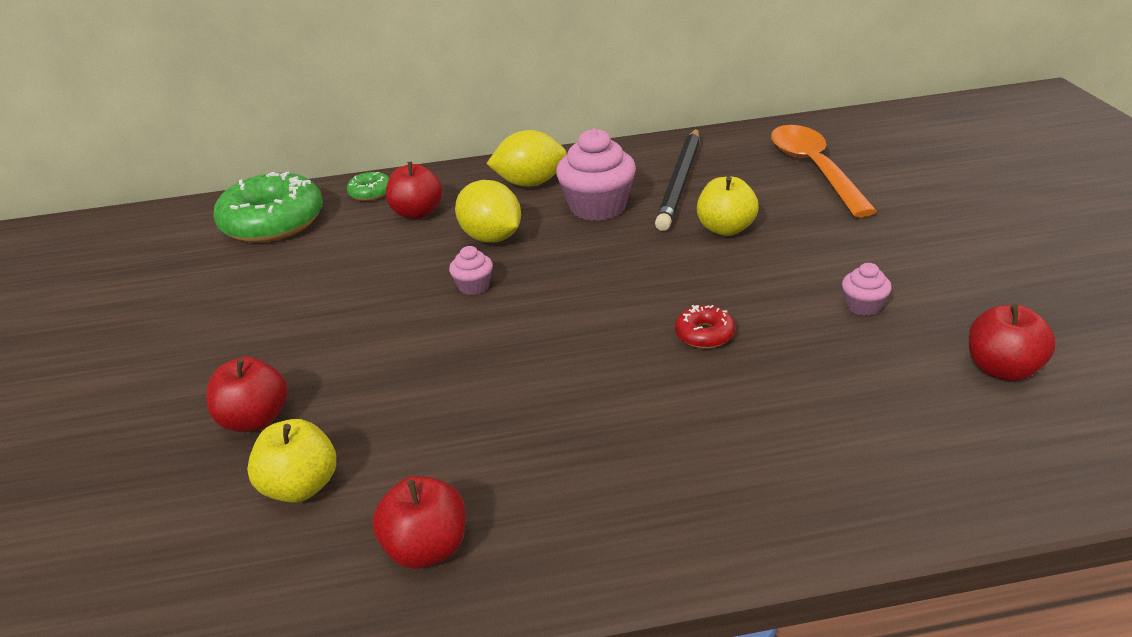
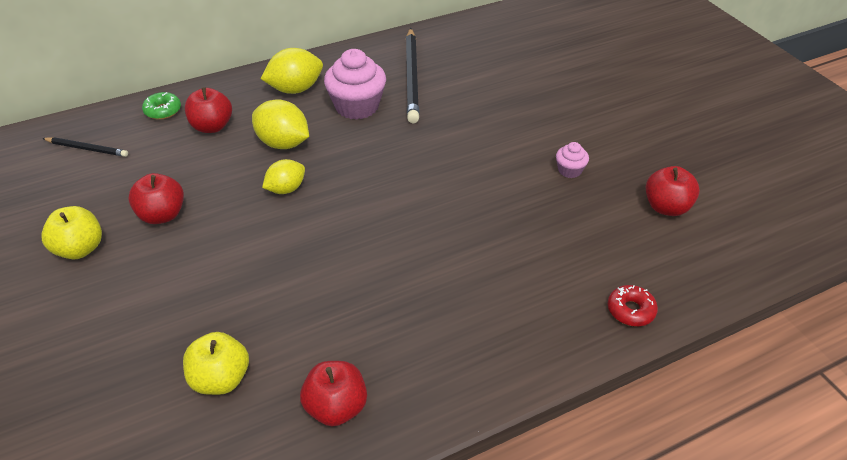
camera: 20 degrees left, 10 degrees up
red apple [206,357,287,432] -> red apple moved to [128,173,184,224]
green donut [213,172,323,243] -> black pencil [42,137,128,157]
pink cupcake [449,246,493,295] -> yellow lemon [262,159,305,194]
red donut [675,305,735,349] -> red donut moved to [608,285,658,326]
yellow apple [697,177,759,236] -> yellow apple moved to [41,206,102,259]
orange spoon [771,125,877,217] -> none

